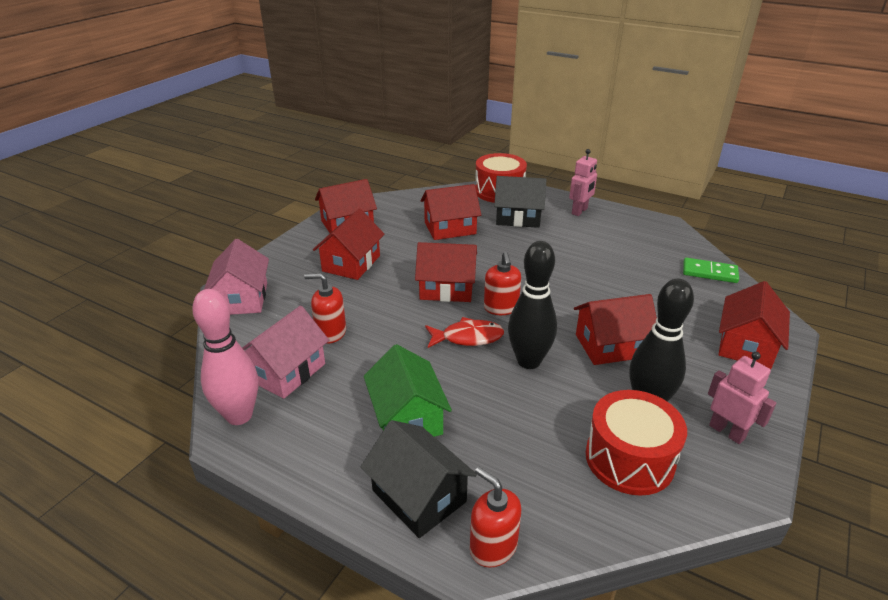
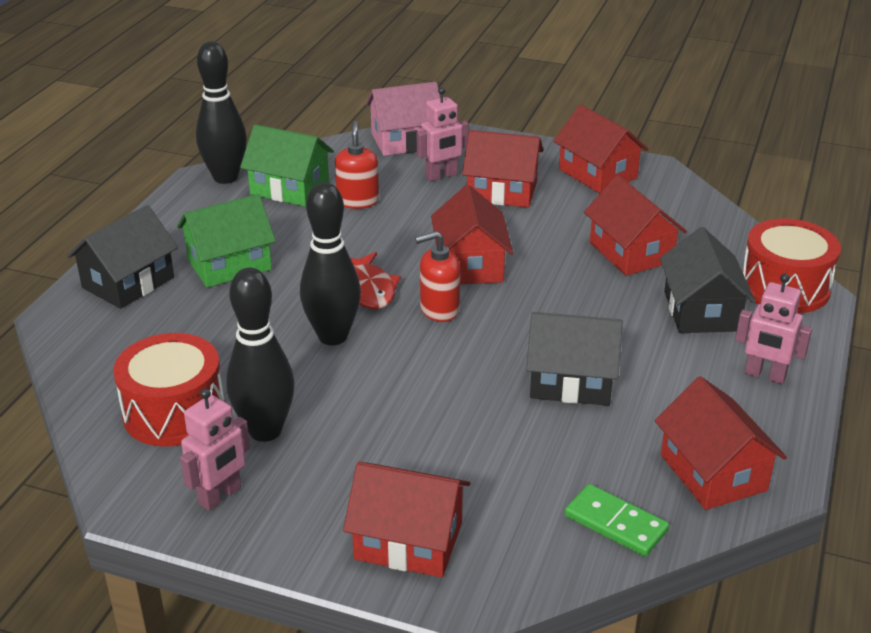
camera: 80 degrees right, 0 degrees up
pink bowling pin [192,289,258,425] -> black bowling pin [196,41,247,184]
pink house [242,306,329,399] -> green house [240,124,334,206]
red soap dispenser [470,467,521,568] -> none
red house [574,294,657,365] -> red house moved to [655,376,787,510]
green domino [683,258,739,283] -> green domino turned 60 degrees counterclockwise [565,484,669,557]
none -> pink robot [417,87,469,181]
none -> black house [526,312,623,406]

